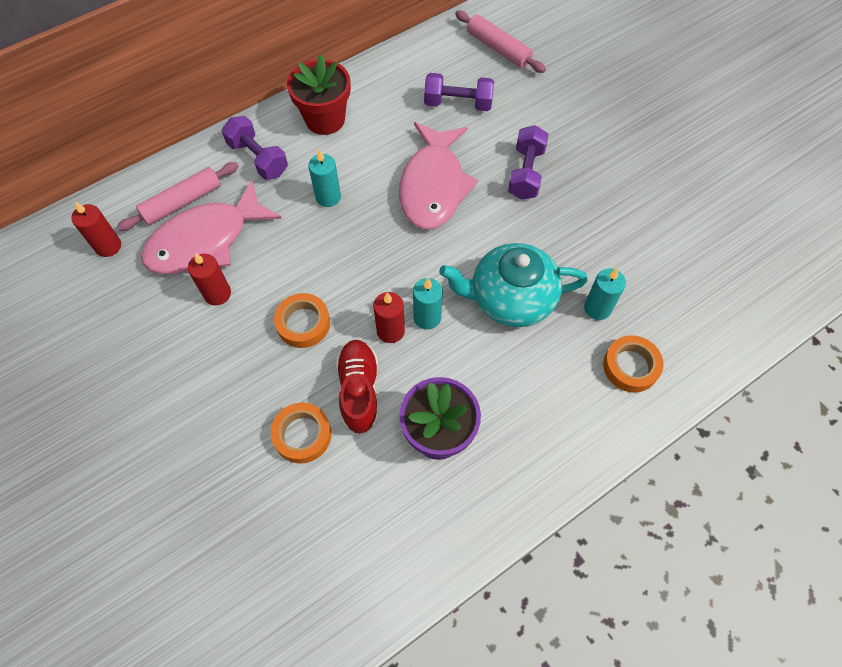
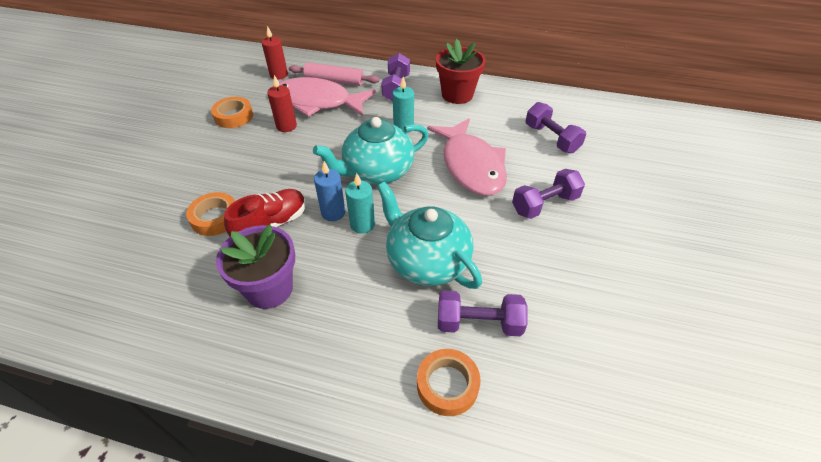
camera: 50 degrees right, 15 degrees down
orange tape [274,293,330,348] -> orange tape moved to [211,97,253,128]
red candle [373,292,405,343] -> blue candle [314,161,346,221]
pink fish [399,122,478,229] -> pink fish turned 75 degrees counterclockwise [427,118,507,196]
pink rolling pin [455,11,546,73] -> none
turquoise candle [584,268,626,320] -> purple dumbbell [438,291,528,336]
none -> turquoise teapot [313,117,429,185]

